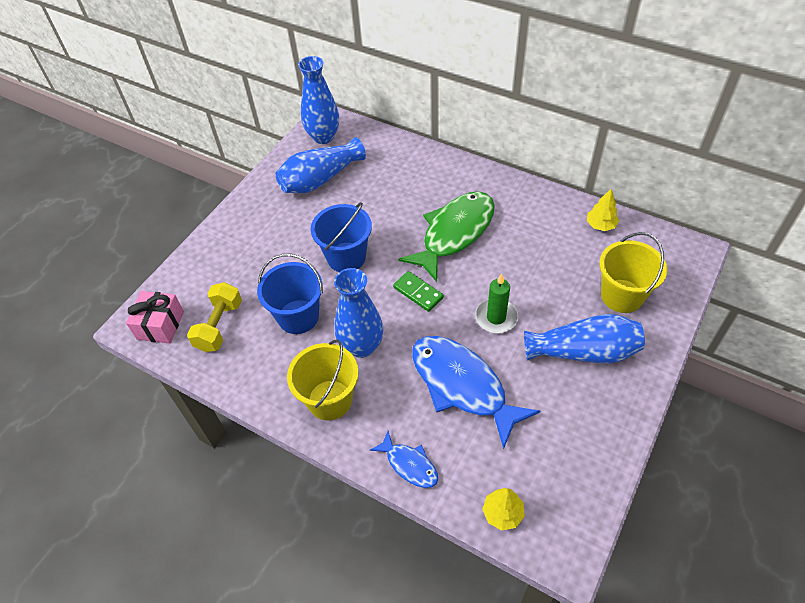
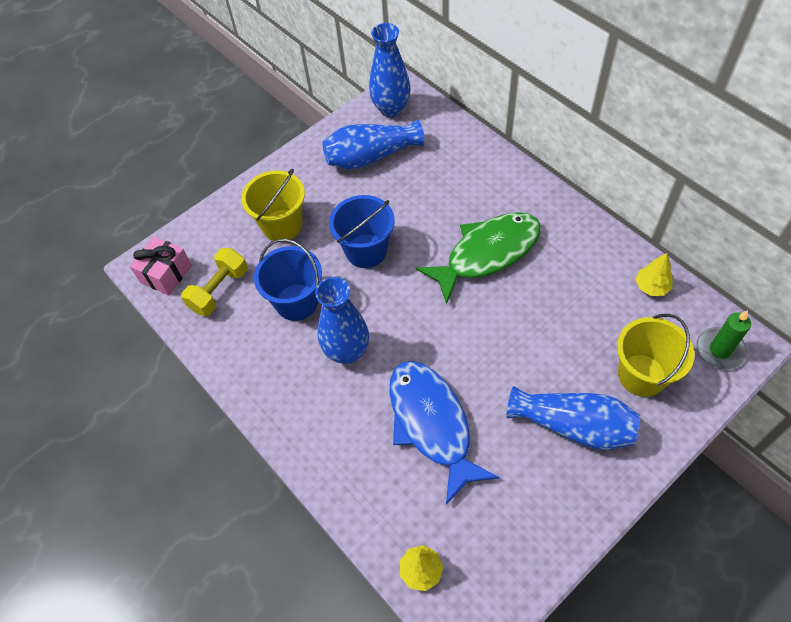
camera: 20 degrees right, 5 degrees up
yellow bucket [287,339,359,420] -> yellow bucket moved to [241,169,305,241]
blue fish [370,431,438,488] -> none
green domino [393,271,444,312] -> none
green candle [475,273,519,333] -> green candle moved to [697,310,751,370]

